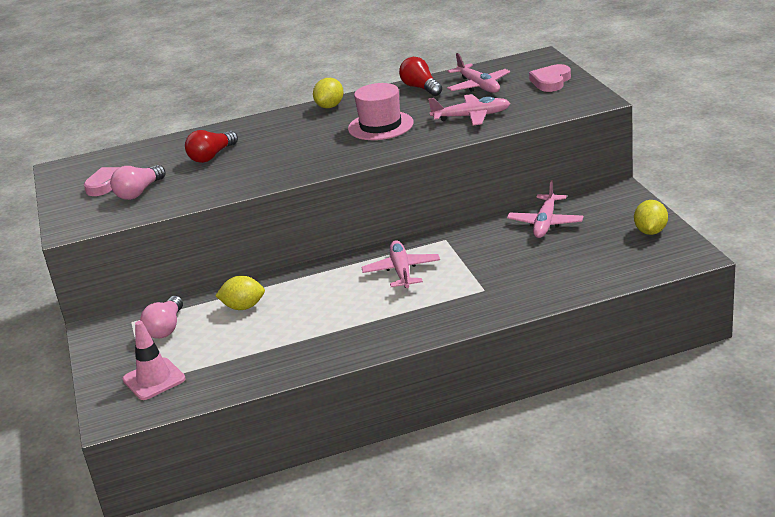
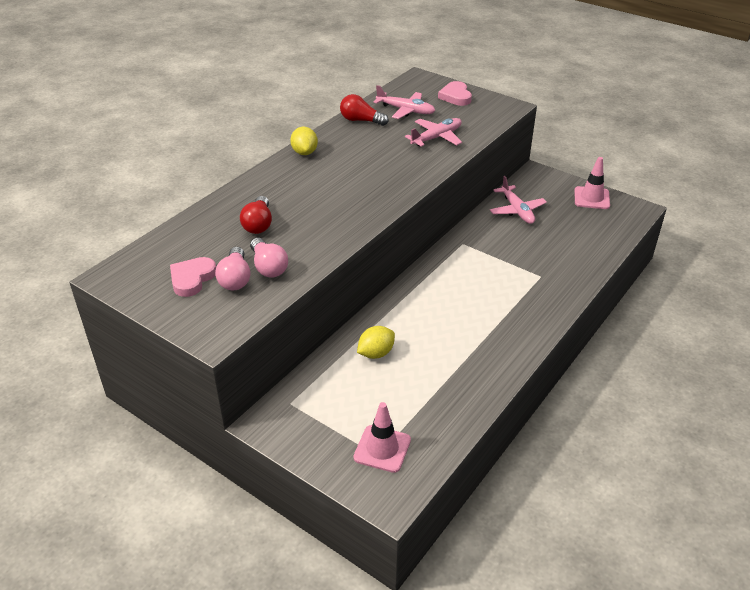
camera: 40 degrees left, 10 degrees up
pink light bulb [140,296,183,339] -> pink light bulb moved to [250,238,288,278]
pink hat [348,83,414,140] -> none
pink plane [361,240,440,288] -> none
yellow lemon [634,200,668,235] -> pink traffic cone [574,157,610,209]

